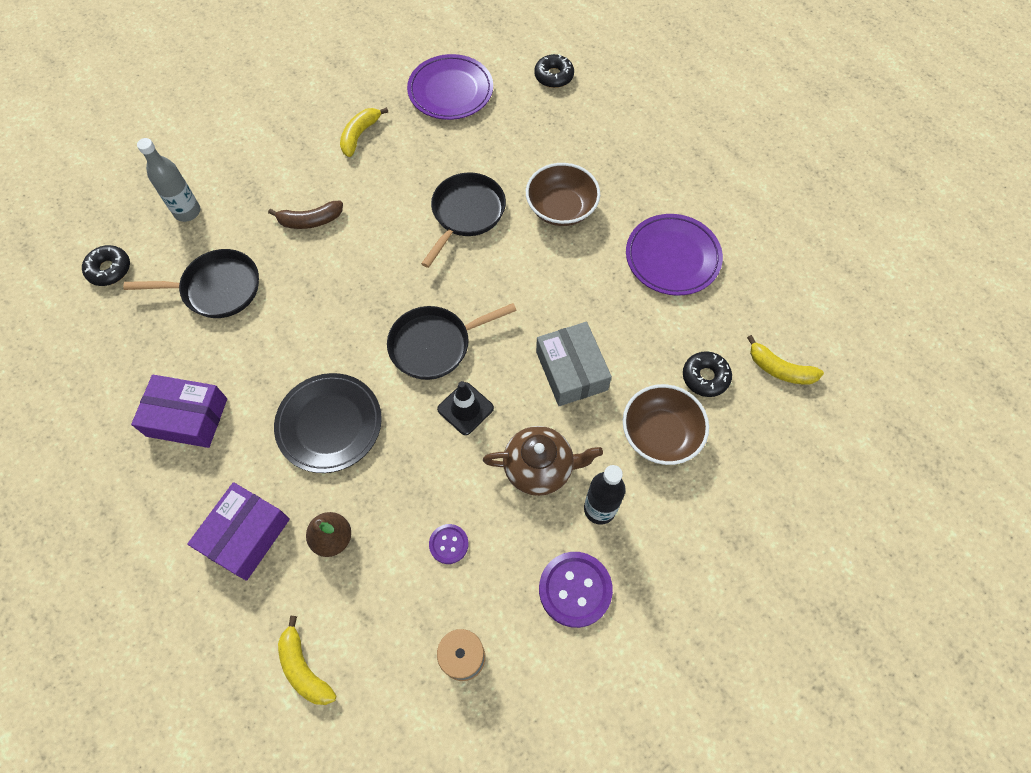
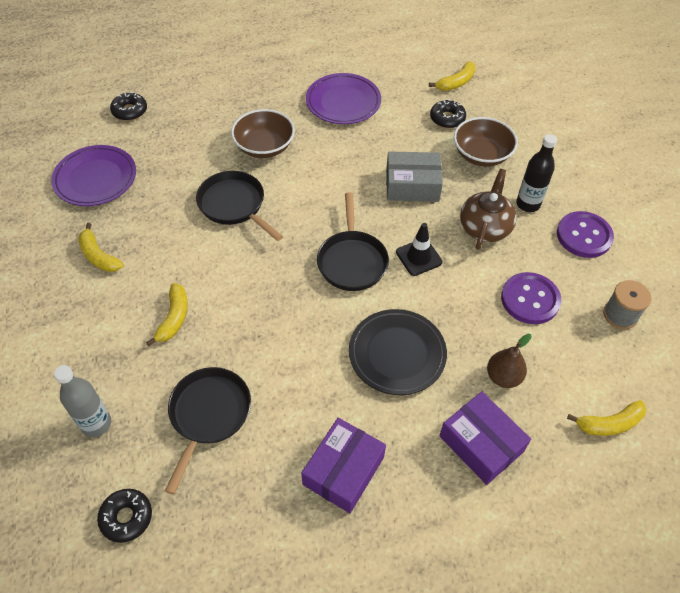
camera: 70 degrees left, 10 degrees down
brown banana [268,201,343,229] -> yellow banana [146,283,188,346]
purple button [429,524,469,564] -> purple button [501,272,561,324], size x1.81

